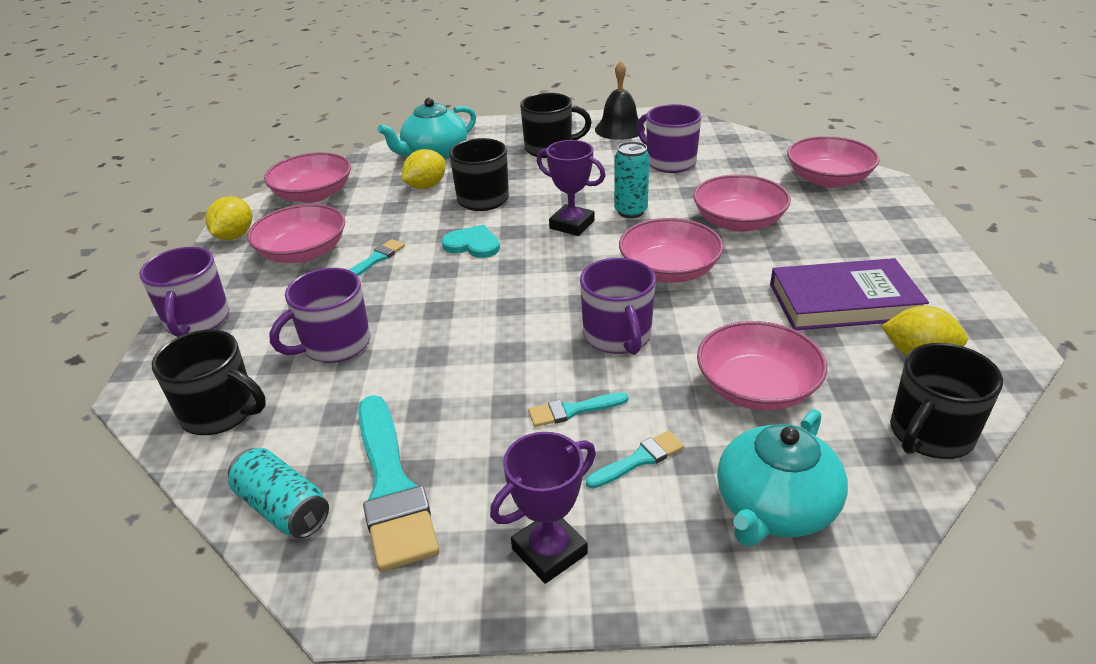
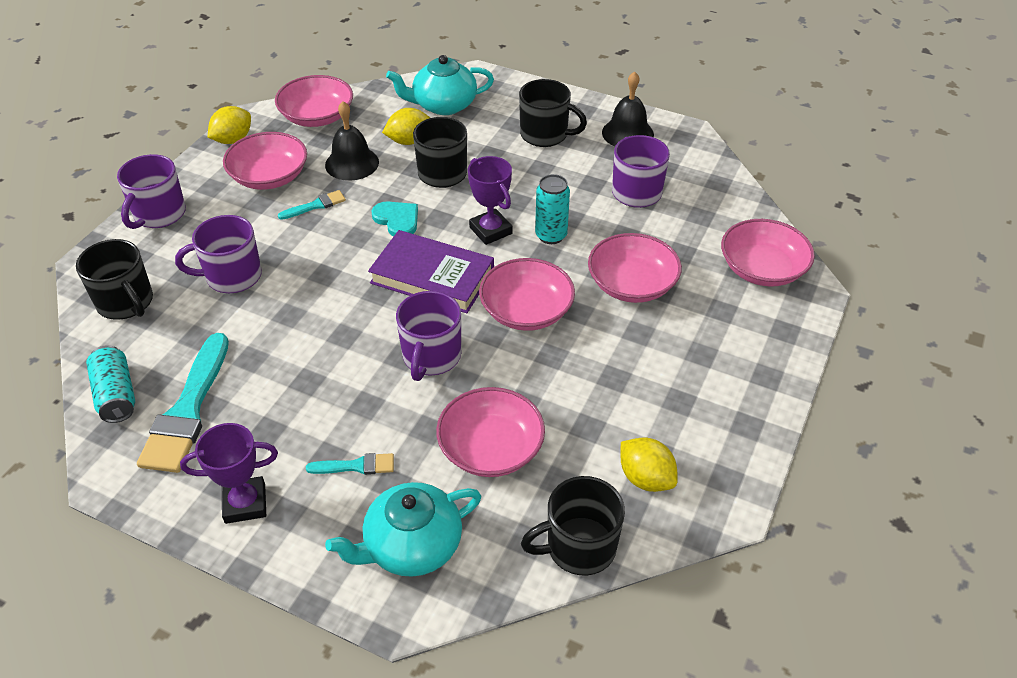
camera: 25 degrees right, 10 degrees up
turquoise brush [528,392,629,427] -> none
purple book [770,258,929,330] -> purple book moved to [368,230,494,313]
none -> black bell [325,101,379,181]

